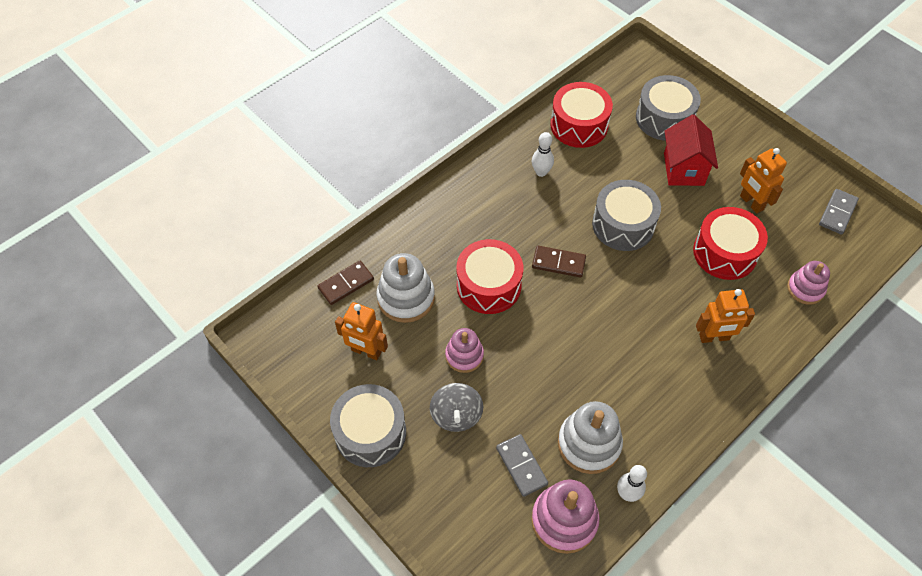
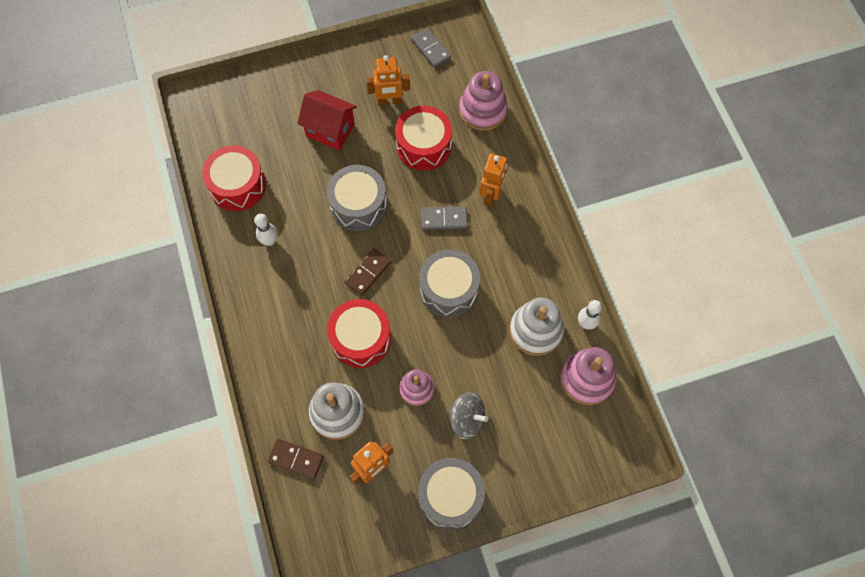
camera: 65 degrees left, 10 degrees up
brown domino [317,261,374,305] -> brown domino turned 60 degrees counterclockwise [268,439,324,479]
grey domino [496,434,548,497] -> grey domino moved to [421,206,468,230]
grey drum [636,75,701,141] -> grey drum moved to [419,249,480,317]
pink stacking toy [787,261,830,305] -> pink stacking toy [459,71,508,131], size x1.56

